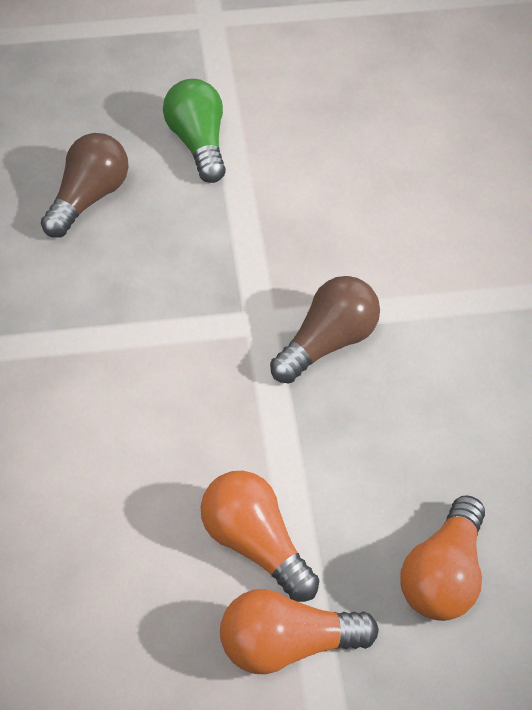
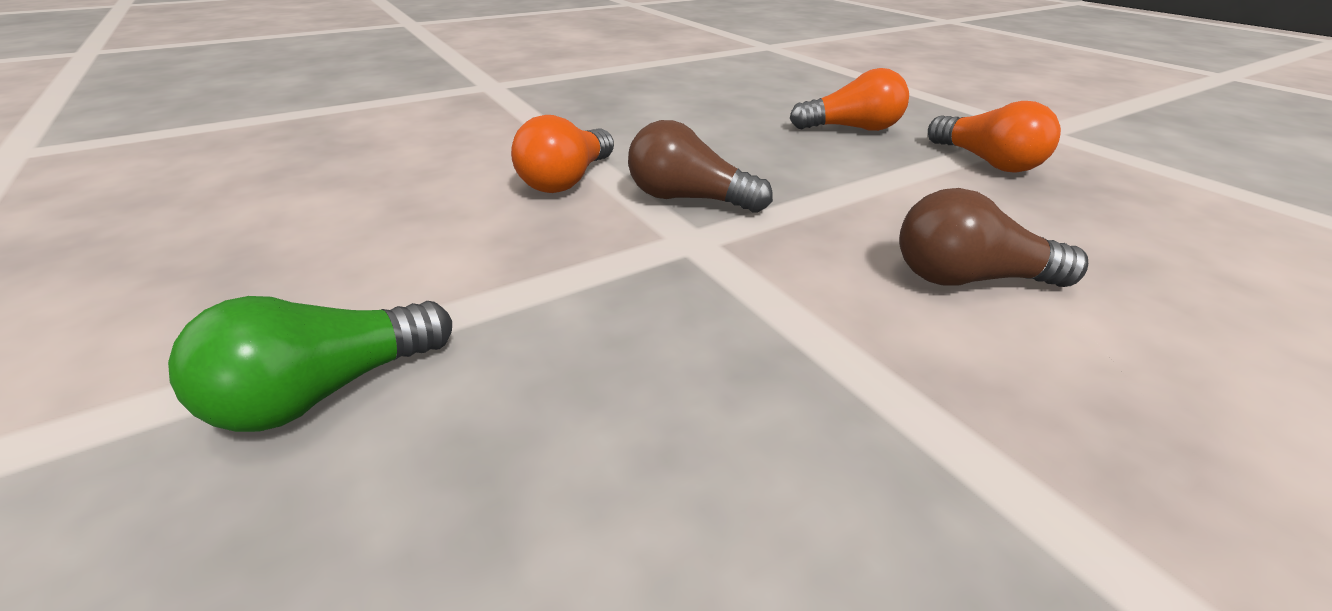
camera: 115 degrees left, 15 degrees down
brown light bulb [41,133,129,238] -> brown light bulb moved to [899,188,1088,287]
orange light bulb [201,471,319,602] -> orange light bulb moved to [511,115,614,193]

